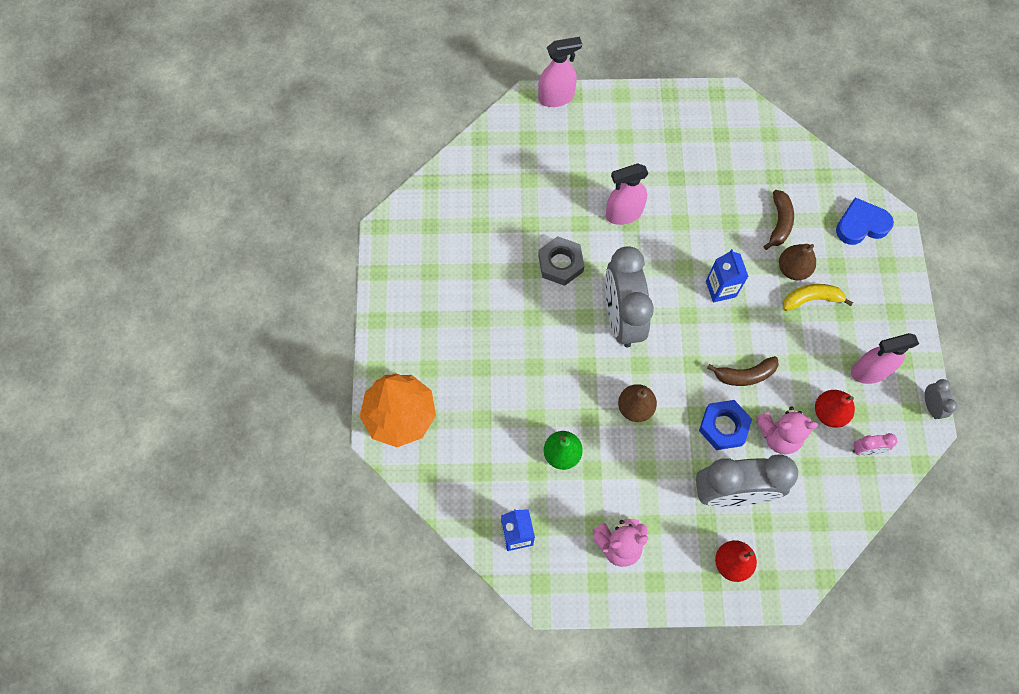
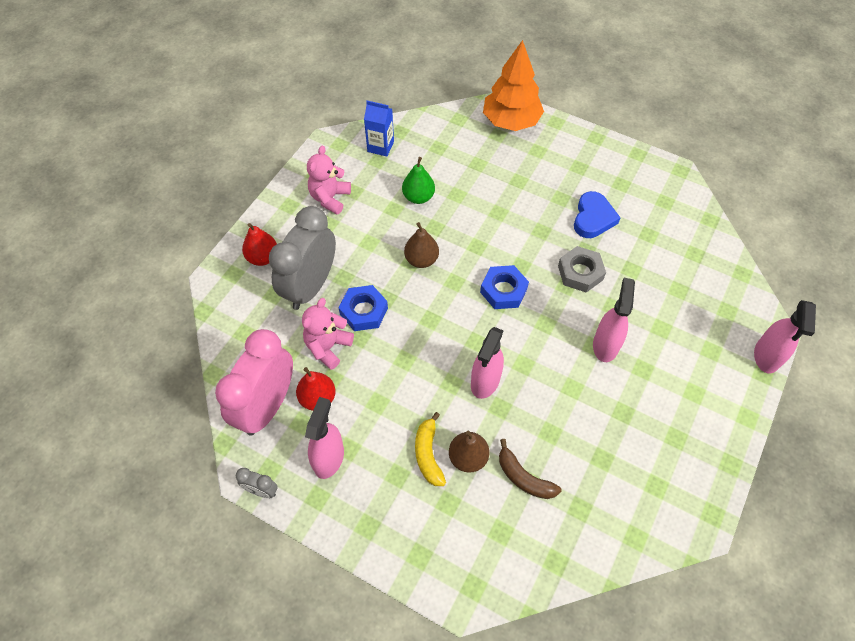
camera: 120 degrees right, 10 degrees down
grey clock [605,246,654,347] -> blue nut [480,265,529,309]
blue carton [706,249,749,303] -> pink spray bottle [471,327,504,399]
brown banana [707,356,779,386] -> none
yellow banana [783,284,853,311] -> yellow banana turned 150 degrees clockwise [415,412,446,486]
blue heart [836,197,894,245] -> blue heart moved to [574,191,621,238]
pink clock [852,433,897,456] -> pink clock [215,329,293,436], size x2.38

